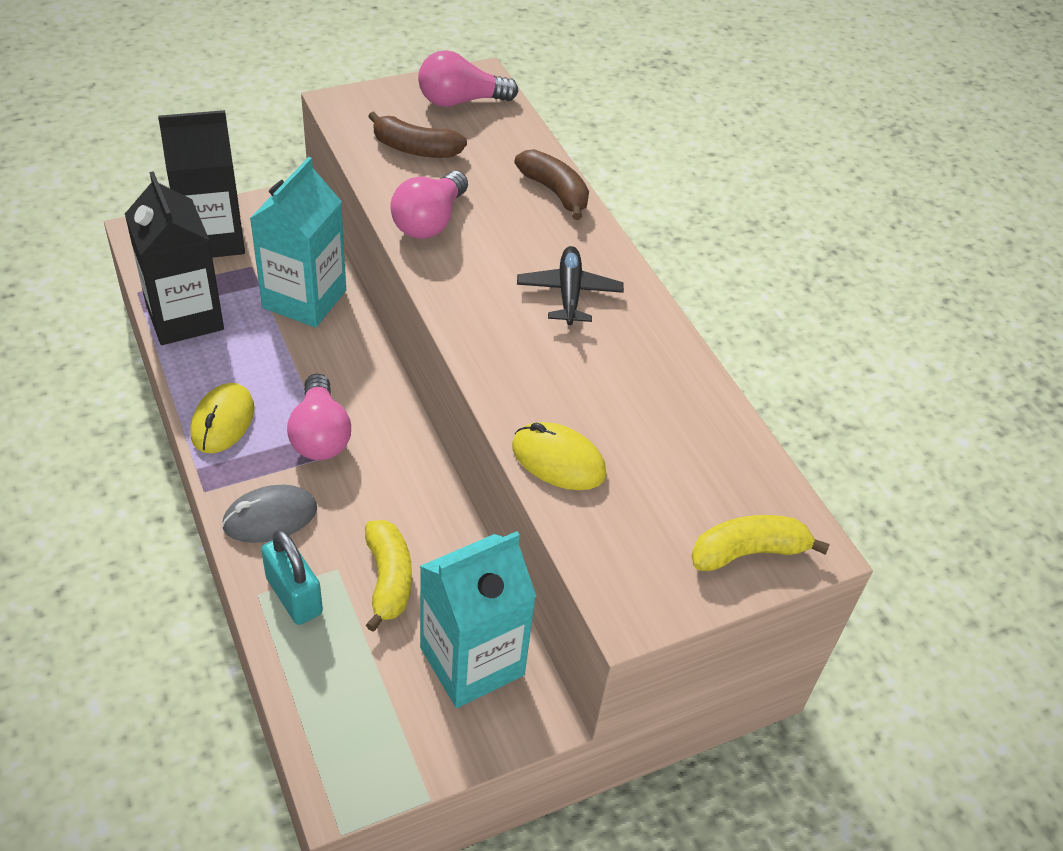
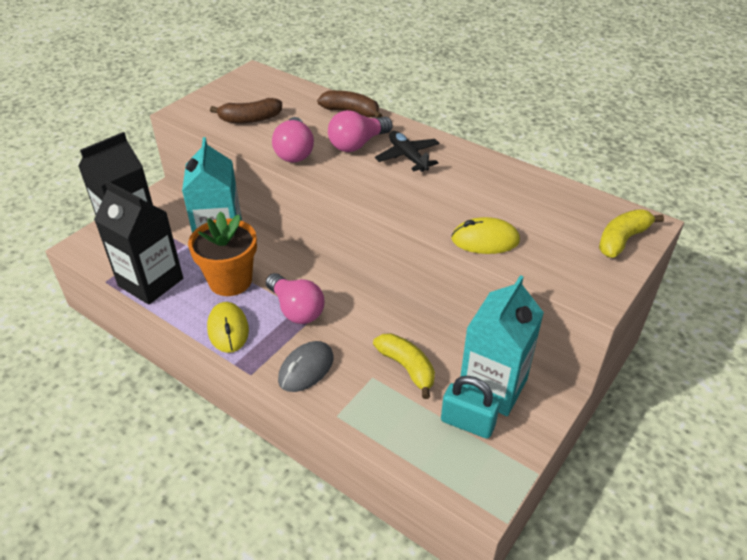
camera: 25 degrees left, 5 degrees down
turquoise padlock [261,529,323,625] -> turquoise padlock moved to [441,376,500,439]
pink light bulb [418,50,518,107] -> pink light bulb moved to [328,110,393,152]
none -> orange flower pot [188,211,257,296]

